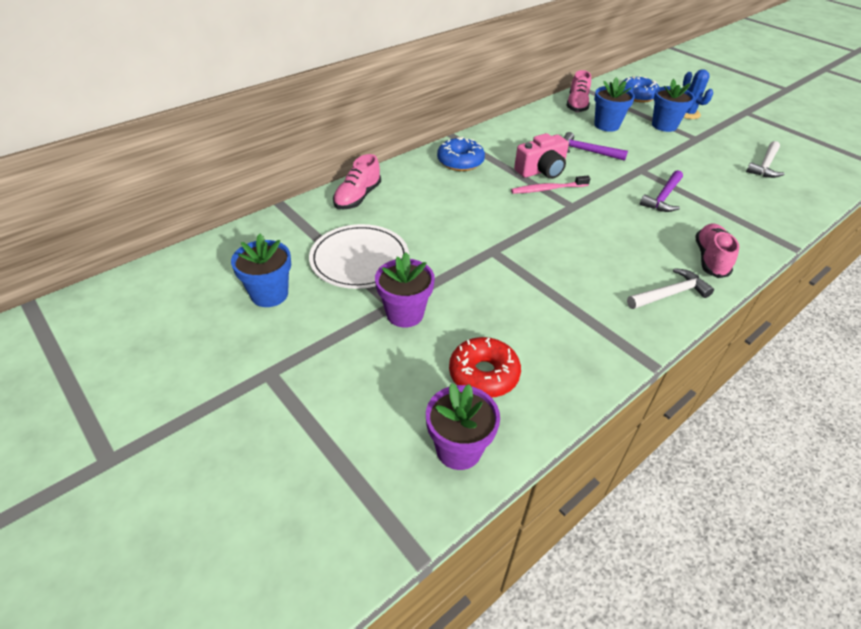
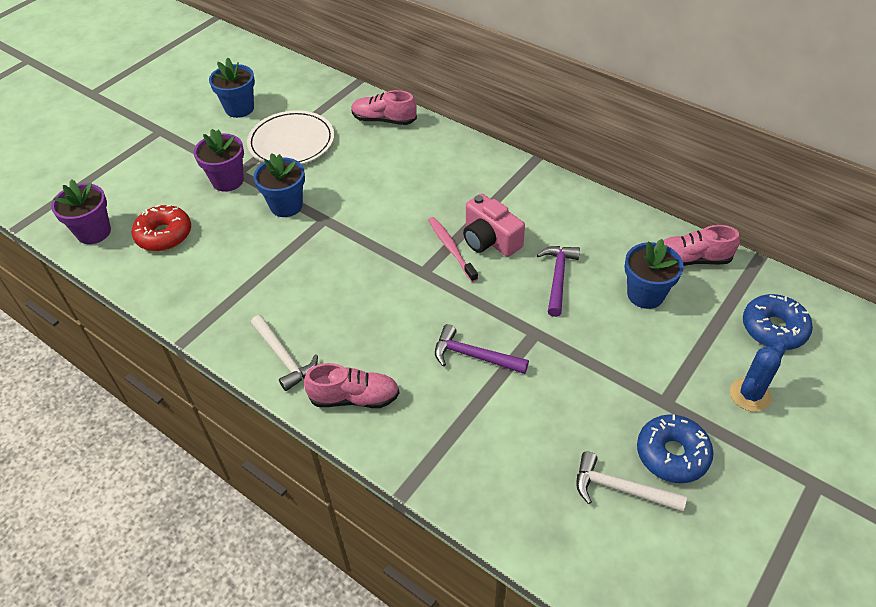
camera: 80 degrees right, 5 degrees up
blue donut [437,137,485,171] -> blue donut moved to [637,414,713,483]
blue flower pot [652,79,695,132] -> blue flower pot moved to [254,153,305,217]

